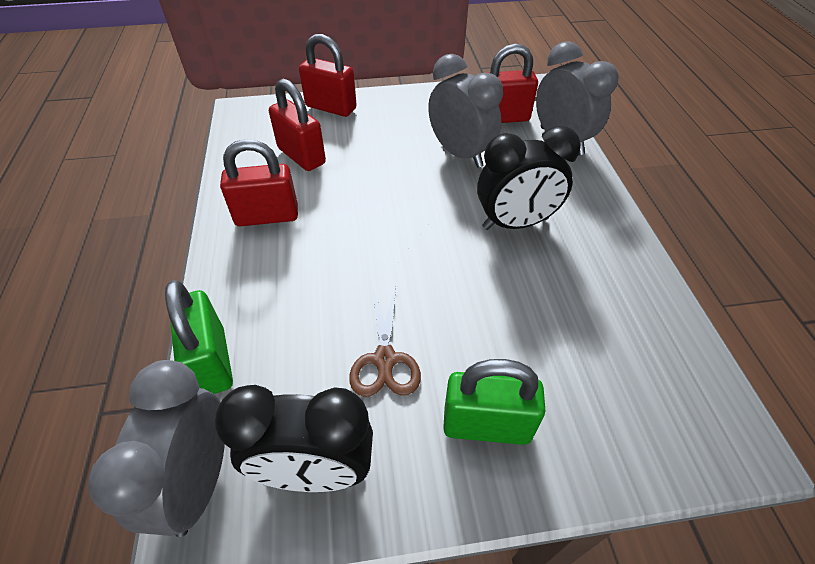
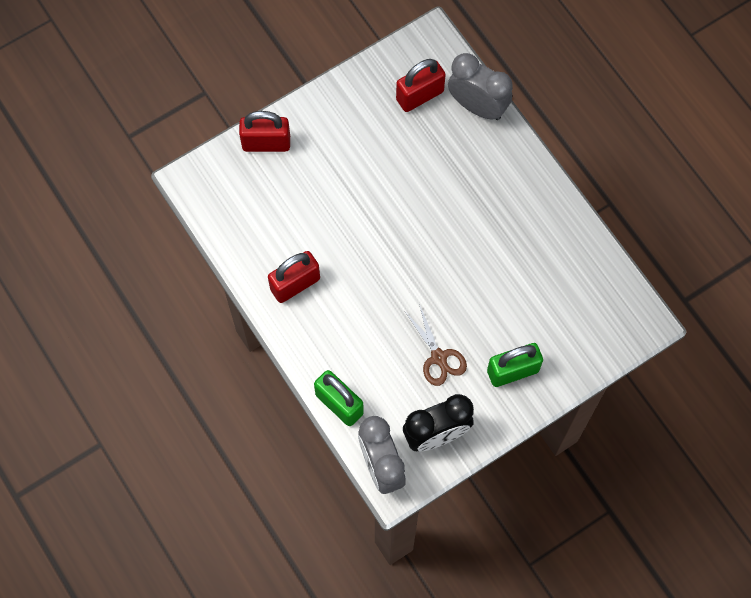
camera: 25 degrees left, 20 degrees up
red padlock [269,79,326,171] -> none
grey clock [428,54,503,168] -> none
black clock [477,126,581,230] -> none

